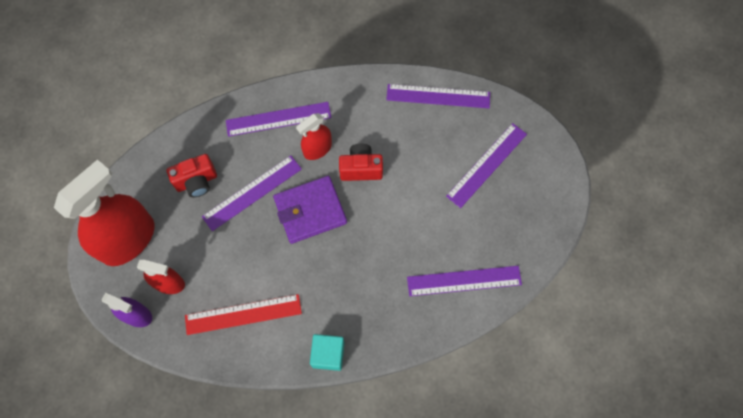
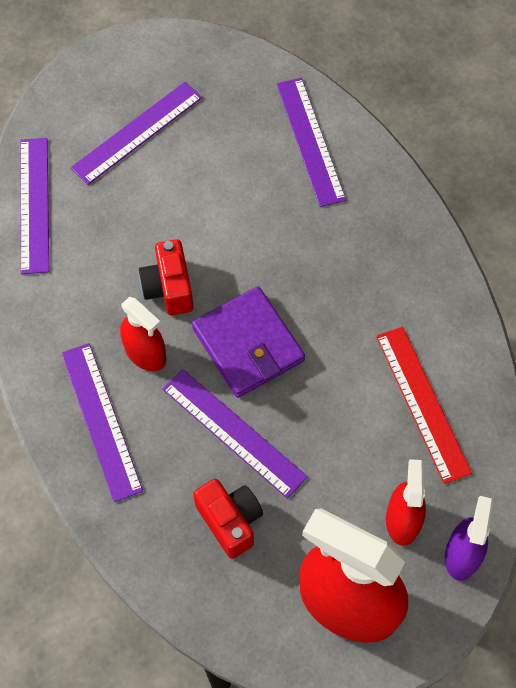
camera: 100 degrees left, 5 degrees down
turquoise cube [310,334,345,371] -> none
purple ruler [446,123,527,208] -> purple ruler turned 75 degrees counterclockwise [71,82,202,185]

